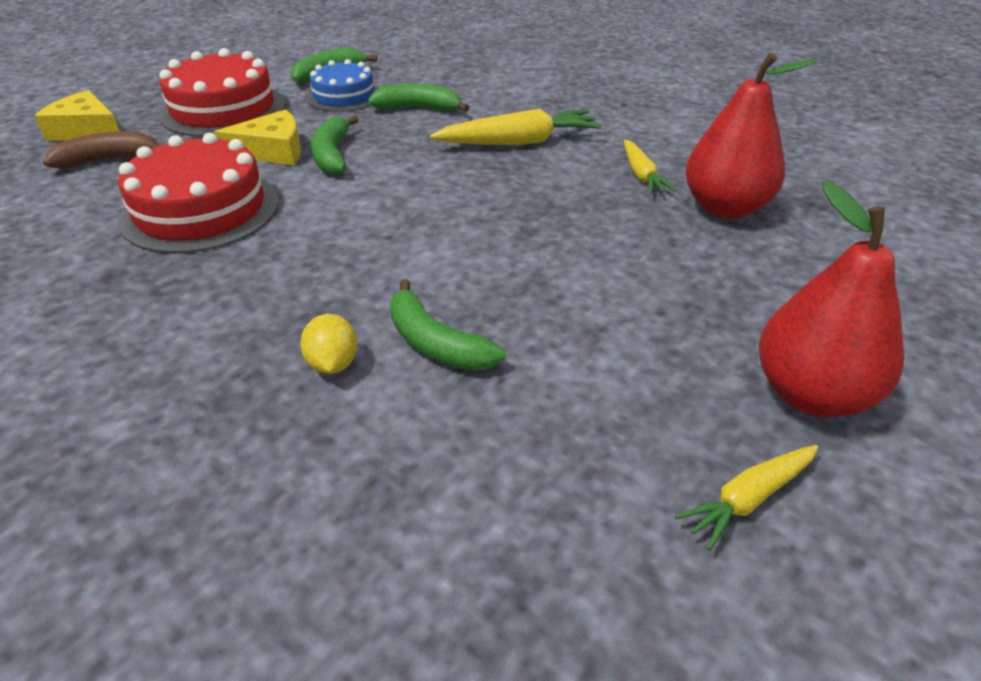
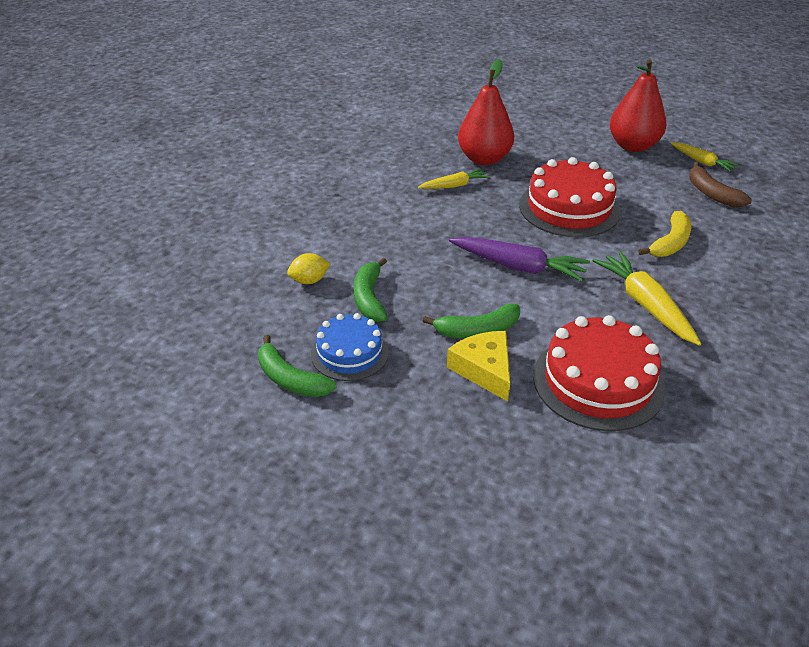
camera: 100 degrees left, 0 degrees up
yellow cheese [35,90,119,141] -> none
brown banana [43,131,161,168] -> brown banana moved to [689,162,752,207]
red cake [158,48,286,137] -> red cake moved to [519,157,621,237]
yellow lemon [300,314,357,374] -> yellow lemon moved to [287,253,330,284]
green banana [390,279,506,371] -> yellow banana [638,211,692,257]
yellow carrot [430,109,602,145] -> yellow carrot moved to [593,251,701,346]
none -> purple carrot [449,237,590,282]

